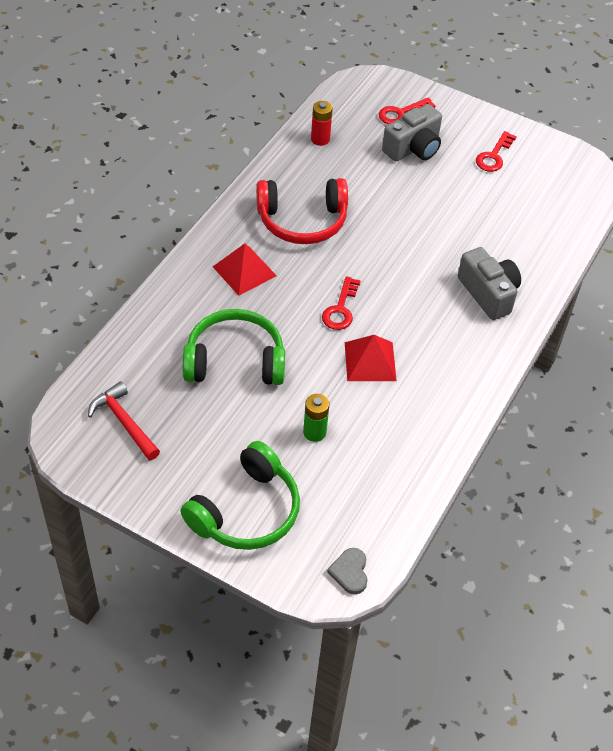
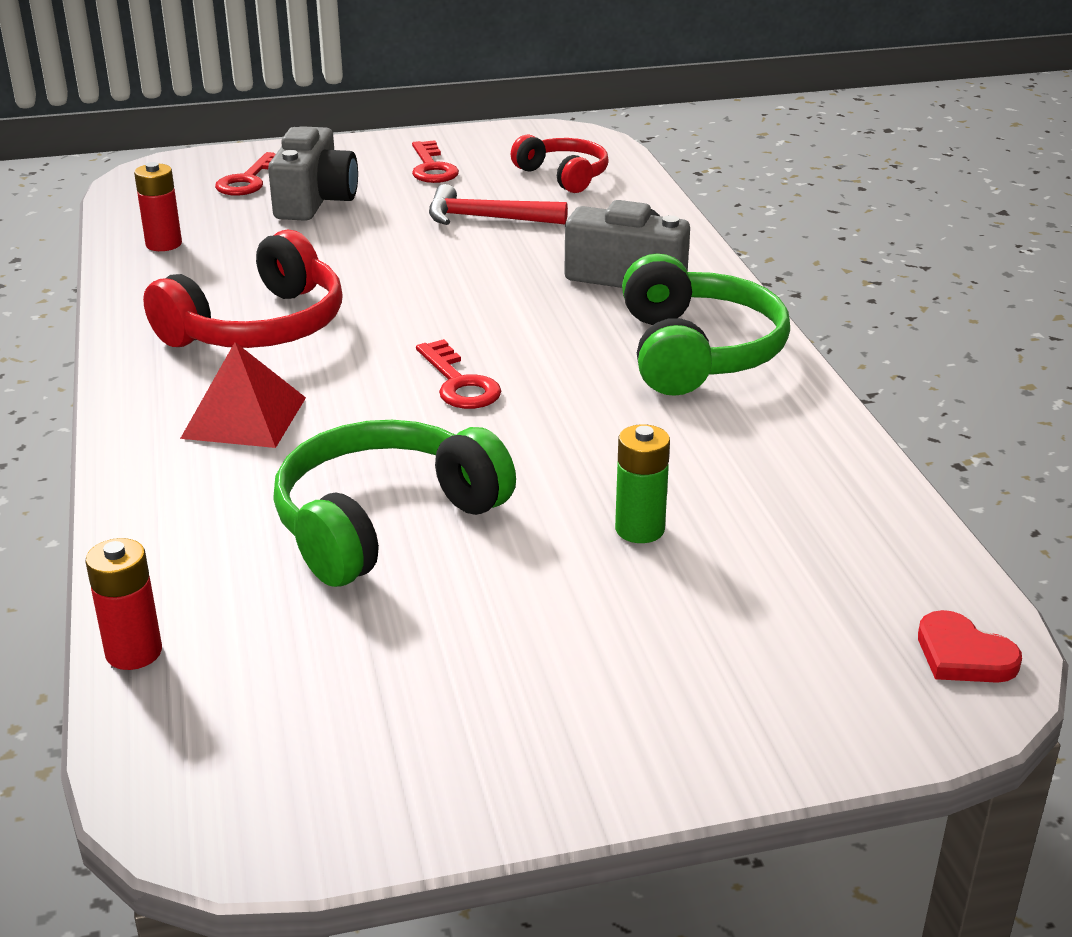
camera: 40 degrees left, 20 degrees down
red hammer [88,381,160,460] -> red hammer moved to [429,184,568,225]
green headphones [180,441,300,550] -> green headphones moved to [622,253,790,396]
grey heart [327,548,368,594] -> red heart [918,610,1022,683]
red pyramid [345,335,397,381] -> none
none -> red battery [86,538,162,670]
none -> red headphones [511,134,609,193]

